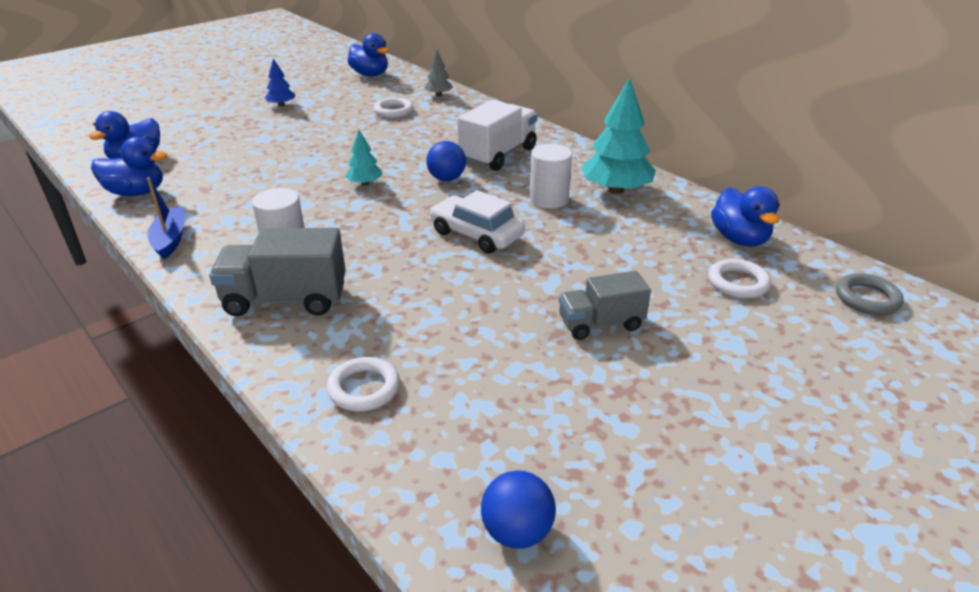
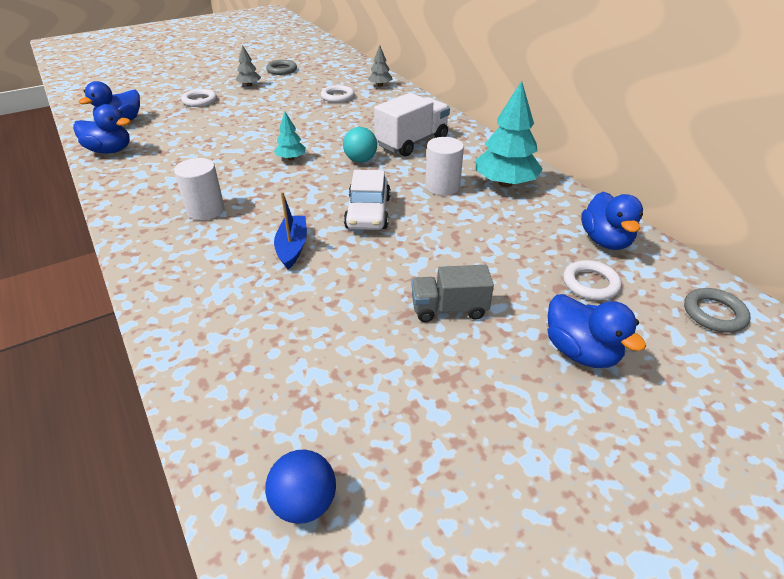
camera: 10 degrees right, 5 degrees up
blue boat [147,177,185,260] -> blue boat moved to [274,192,307,269]
grey truck [209,228,346,316] -> none
blue tree [265,58,295,107] -> grey tree [236,45,261,87]
white ring [327,357,400,411] -> white ring moved to [181,89,217,107]
blue duck [347,33,389,76] -> blue duck moved to [548,294,646,368]
blue ball [426,141,466,181] -> turquoise ball [343,127,377,162]
white car [429,190,525,254] -> white car turned 135 degrees counterclockwise [344,170,391,230]
none -> grey ring [266,60,297,75]

